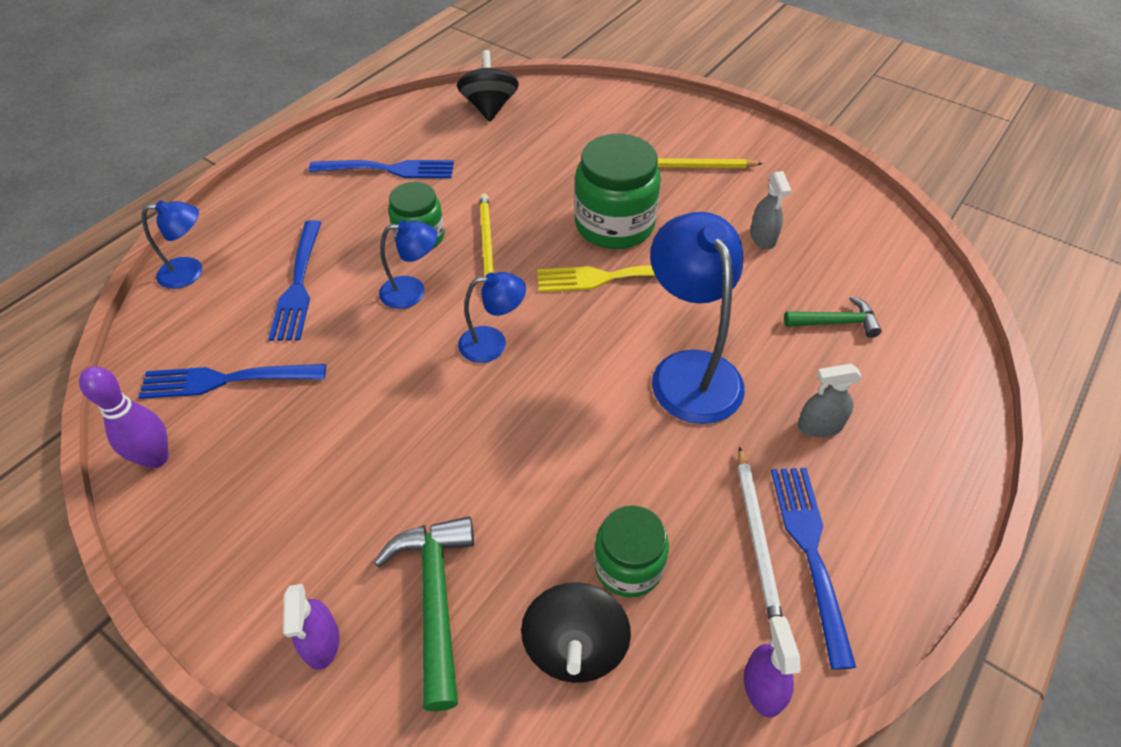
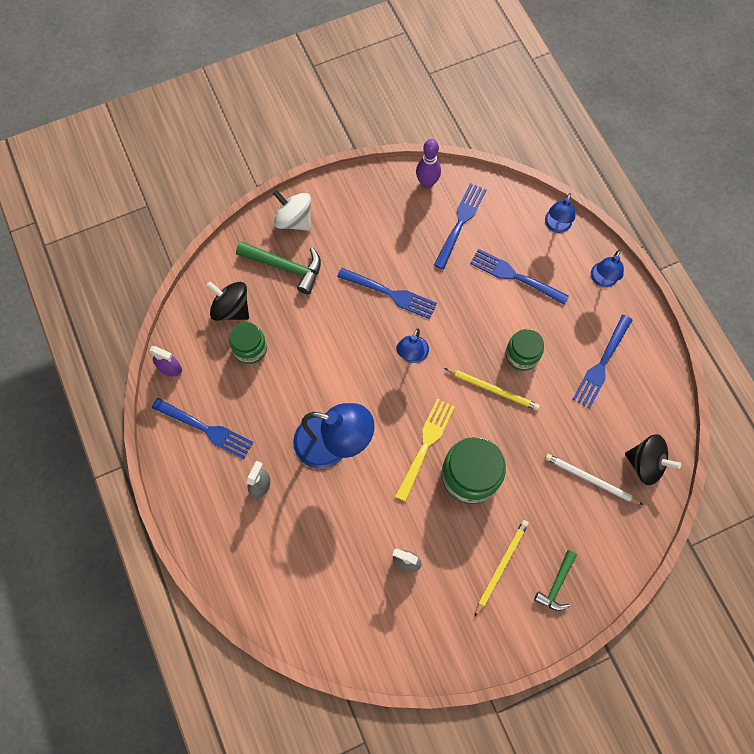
camera: 120 degrees right, 20 degrees up
purple spray bottle [283,584,340,670] -> white spinning top [273,190,311,231]
blue lamp [379,220,438,309] -> blue lamp moved to [591,250,624,288]
white pencil [738,446,783,621] -> white pencil moved to [545,454,643,505]
green hammer [784,296,882,338] -> green hammer moved to [534,550,577,611]
none -> blue fork [337,268,437,319]

